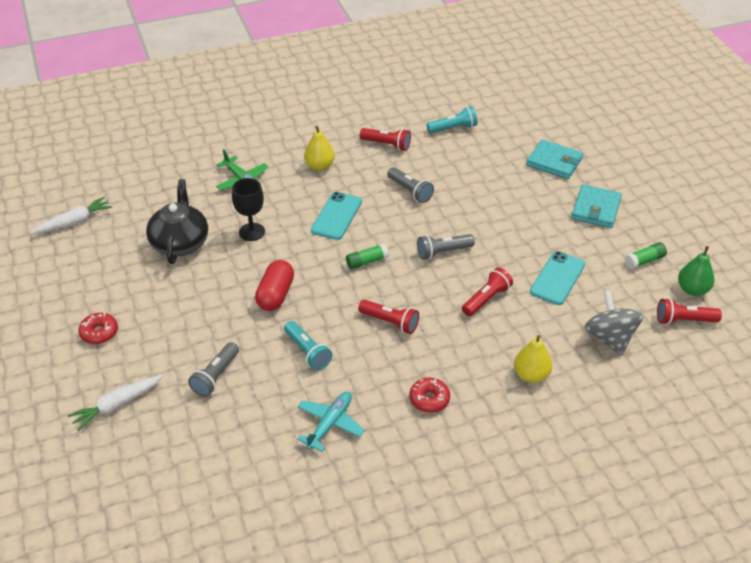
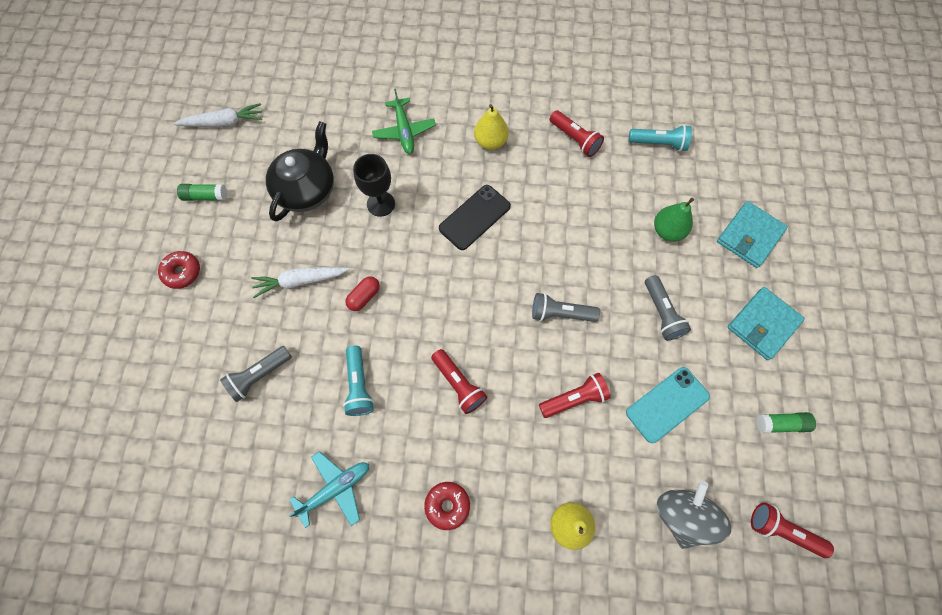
camera: 25 degrees right, 25 degrees up
white carrot [67,375,163,431] -> white carrot moved to [251,267,349,298]
red capsule [255,260,294,311] -> red capsule [345,276,380,311], size x0.61
turquoise phone [311,192,362,240] -> black phone [439,185,511,250]
green glue stick [346,244,389,270] -> green glue stick moved to [177,184,227,201]
grey flashlight [387,167,434,203] -> grey flashlight moved to [645,275,691,340]
turquoise wallet [526,139,583,179] -> turquoise wallet turned 75 degrees clockwise [717,201,788,268]
green pear [678,246,715,296] -> green pear moved to [654,198,694,242]

